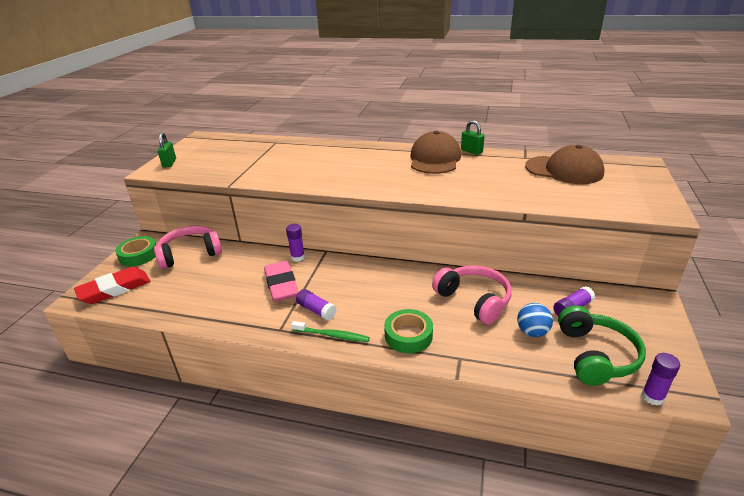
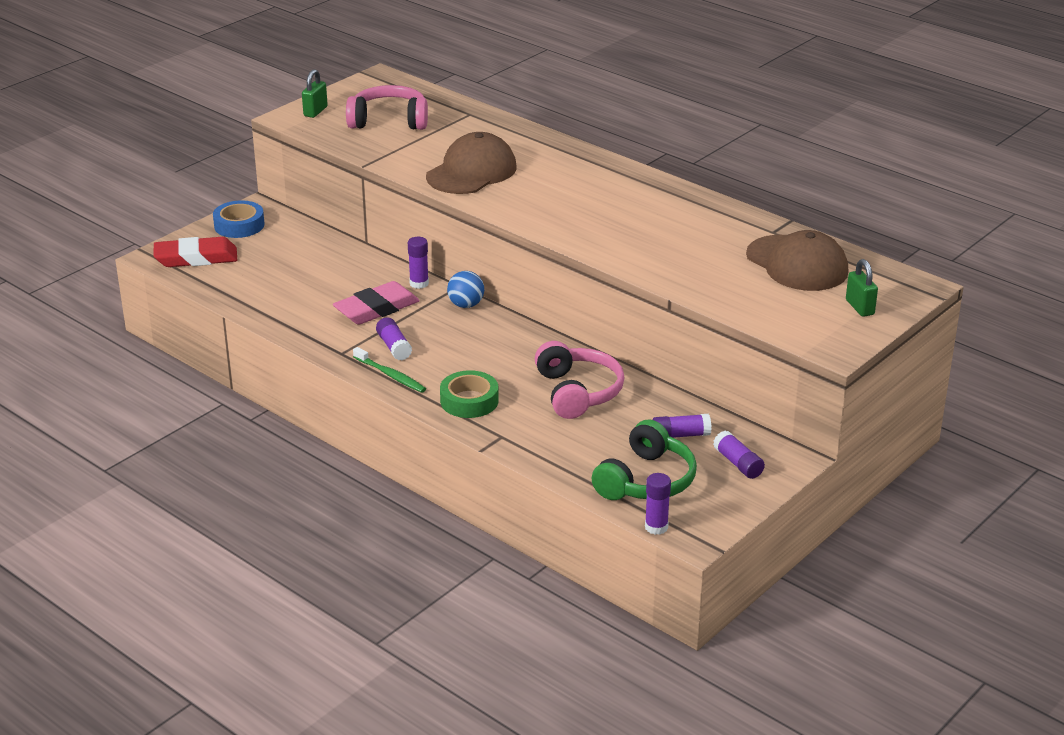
camera: 25 degrees right, 0 degrees up
green tape [115,236,156,266] -> blue tape [213,200,265,238]
pink headphones [154,226,222,269] -> pink headphones moved to [346,85,428,130]
pink eraser [264,261,299,302] -> pink eraser turned 45 degrees clockwise [333,281,420,324]
brown cap [411,131,461,174] -> brown cap moved to [426,132,517,194]
green padlock [461,120,485,155] -> green padlock moved to [846,259,878,317]
blue ball [517,303,553,337] -> blue ball moved to [447,271,484,308]
none -> purple glue stick [713,431,765,479]

